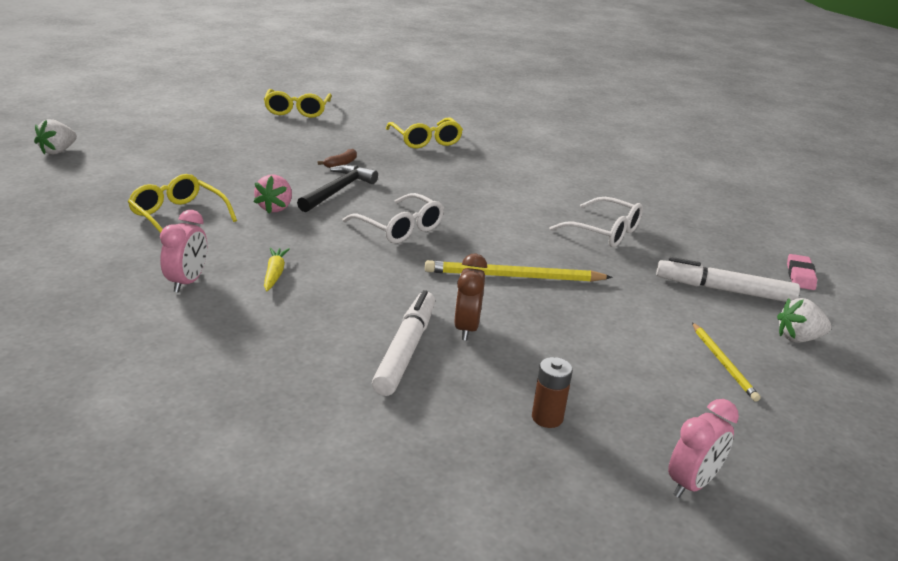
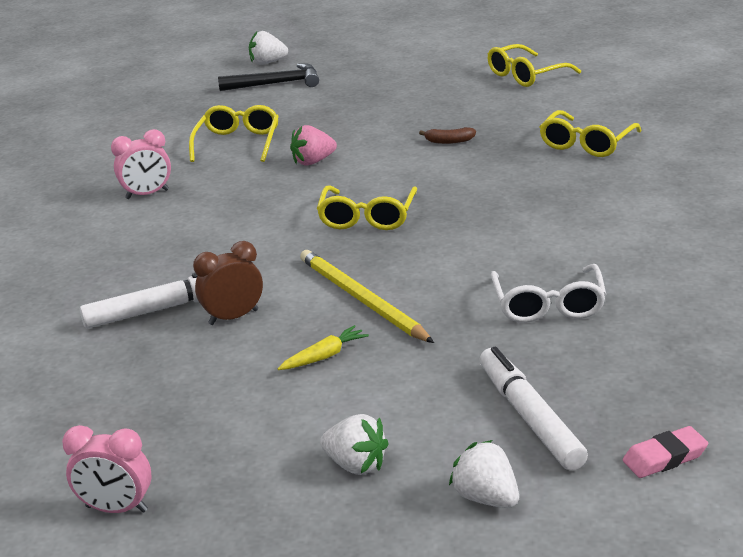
camera: 60 degrees right, 0 degrees up
yellow carrot [264,247,290,291] -> yellow carrot moved to [278,325,369,370]
black hammer [297,165,378,212] -> black hammer moved to [218,63,319,91]
white glasses [342,193,444,244] -> yellow glasses [317,185,417,230]
brown battery [532,357,573,428] -> none
yellow pencil [692,322,761,402] -> white strawberry [320,414,389,475]

